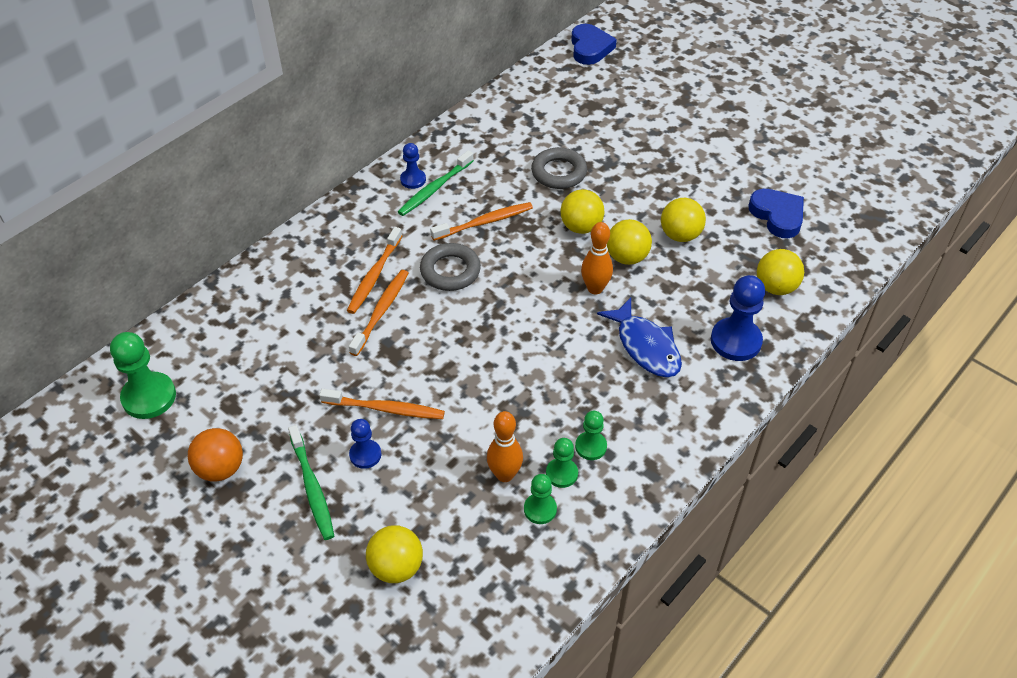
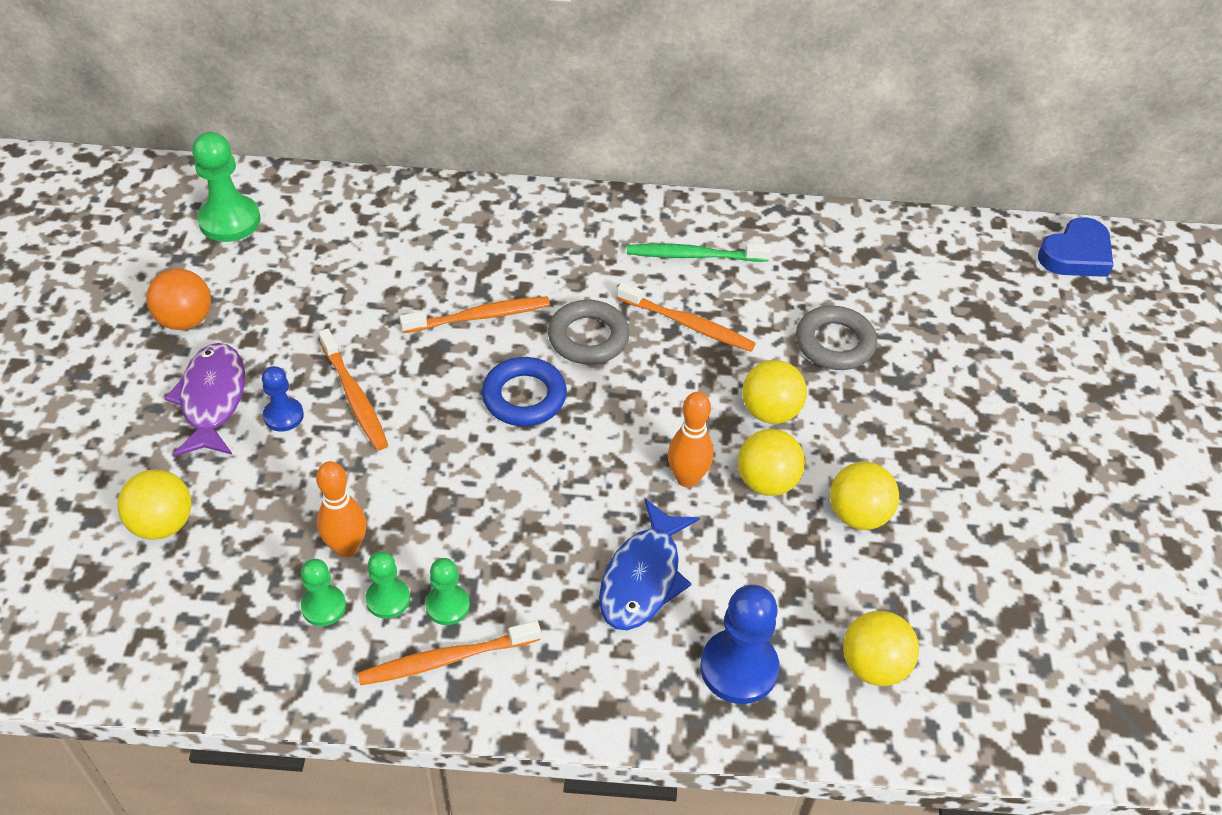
camera: 50 degrees right, 0 degrees up
green toothbrush [288,425,334,540] -> purple fish [164,343,245,457]
orange toothbrush [347,227,402,314] -> orange toothbrush moved to [358,621,541,686]
blue pawn [400,143,426,189] -> none
blue heart [749,189,804,238] -> none
none -> blue ring [482,357,567,426]

